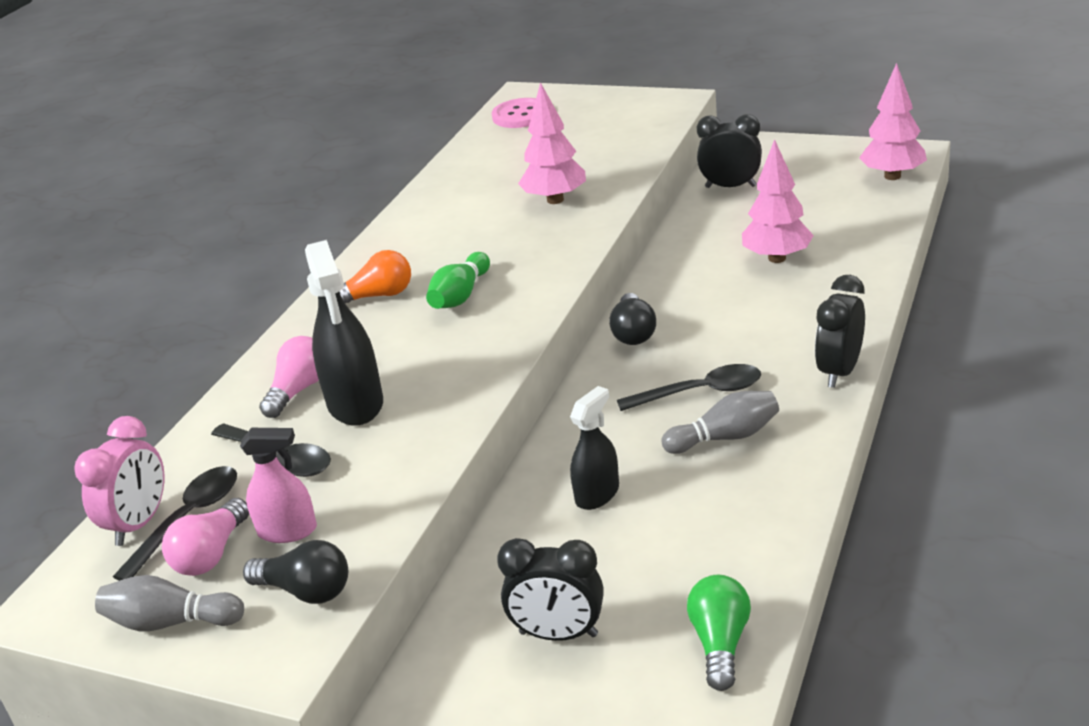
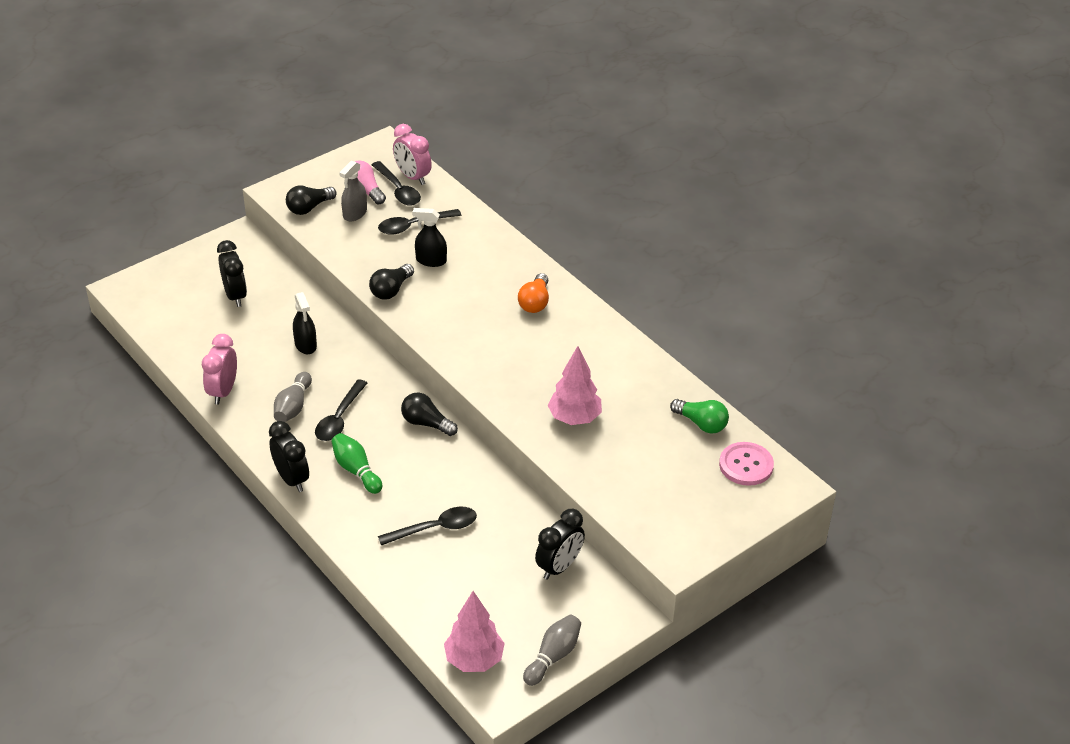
camera: 115 degrees right, 10 degrees up
grey bowling pin [95,575,244,632] -> grey bowling pin moved to [523,615,581,686]
pink spray bottle [240,428,317,543] -> grey spray bottle [339,161,367,221]
pink light bulb [259,336,319,418] -> none
black spray bottle [305,240,383,426] -> black spray bottle [412,208,447,267], size x0.62
green bowling pin [426,252,490,309] -> green bowling pin moved to [331,433,382,494]
black clock [497,538,604,641] -> black clock turned 120 degrees clockwise [217,240,247,307]
green light bulb [687,575,751,691] -> green light bulb moved to [670,399,729,434]
pink tree [742,139,814,263] -> black spoon [378,507,477,545]
none -> pink clock [202,334,237,405]
none -> black light bulb [369,264,414,300]

